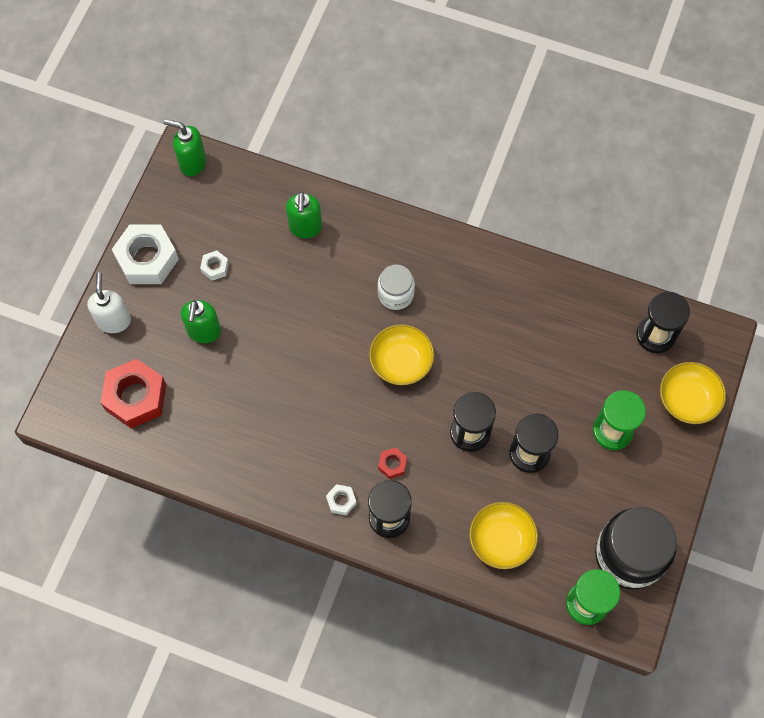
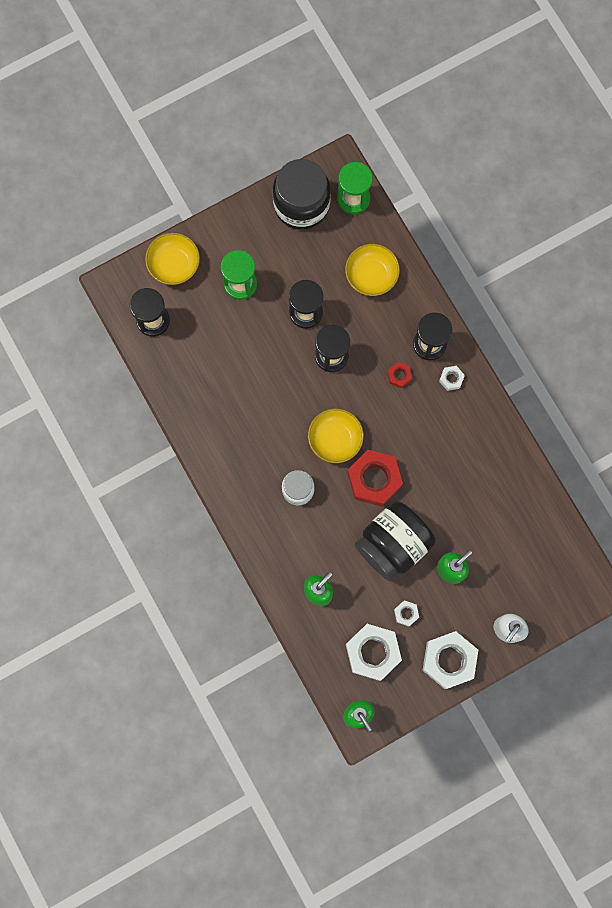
camera: 140 degrees left, 10 degrees up
red nut [101,359,166,428] -> red nut moved to [347,450,403,506]
none -> white nut [346,624,402,681]
none -> black jar [355,501,436,582]

